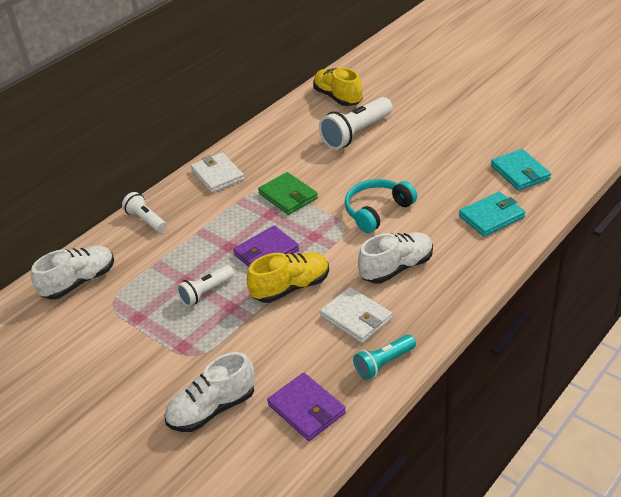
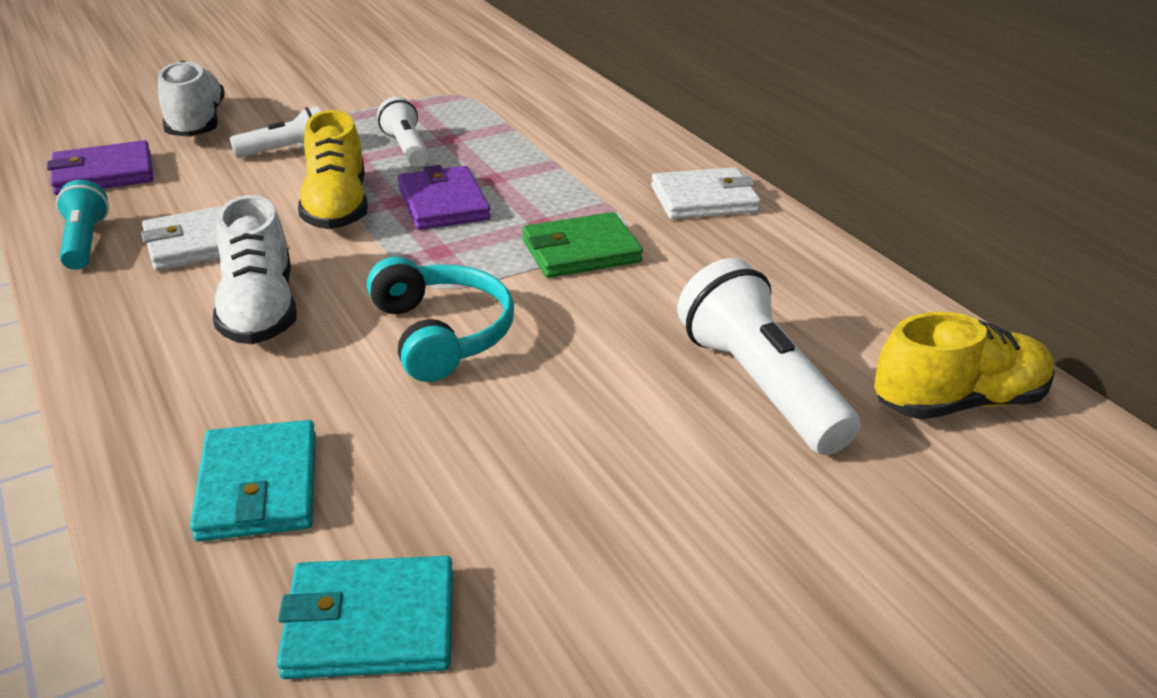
camera: 105 degrees right, 5 degrees down
white shoe [31,245,114,300] -> none
white flashlight [122,192,167,232] -> white flashlight moved to [230,106,320,158]

